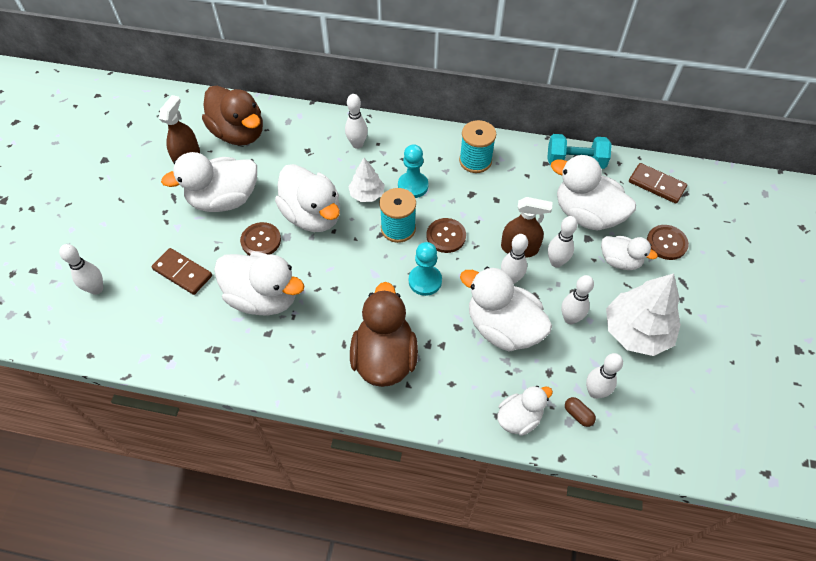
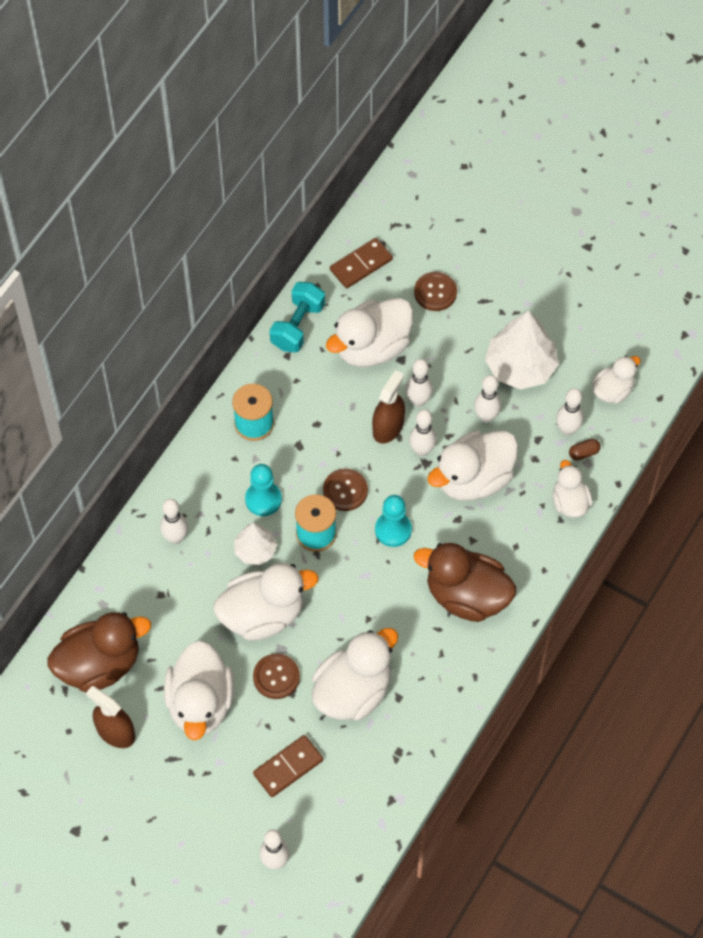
camera: 70 degrees left, 5 degrees up
white duck [601,236,658,270] -> white duck moved to [593,356,640,404]

